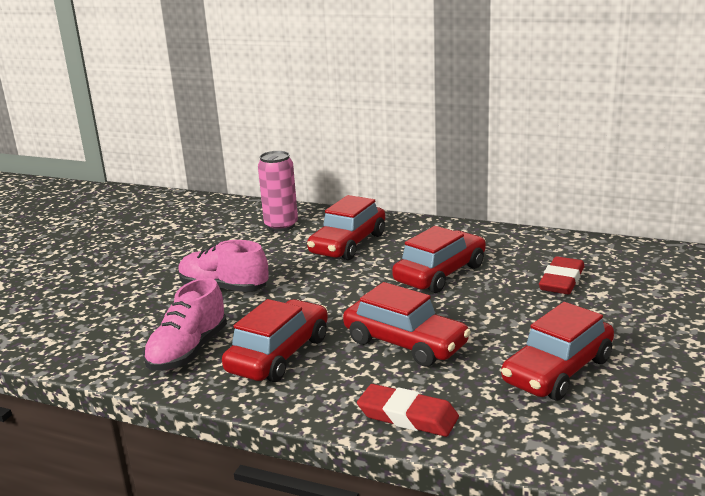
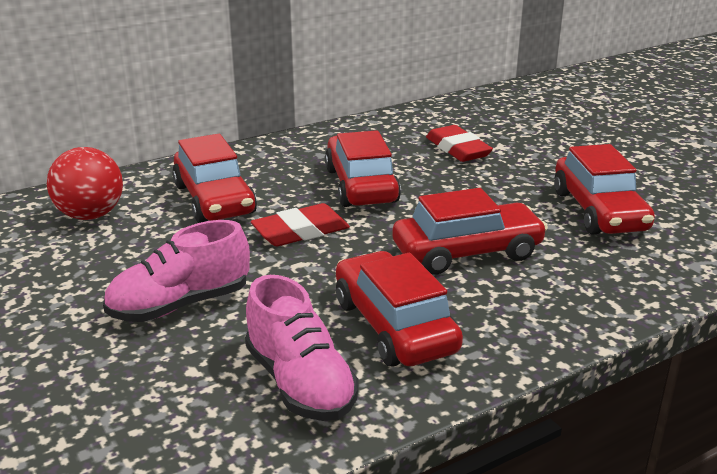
camera: 55 degrees left, 5 degrees up
pink can [258,151,298,231] -> red ball [47,147,123,220]
red eraser [357,384,459,437] -> red eraser moved to [251,203,350,246]

